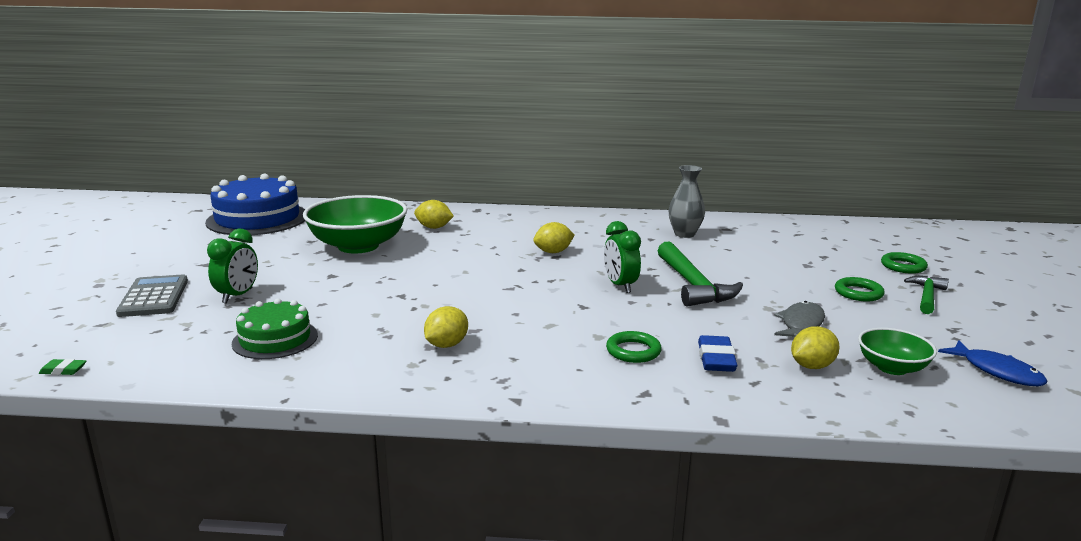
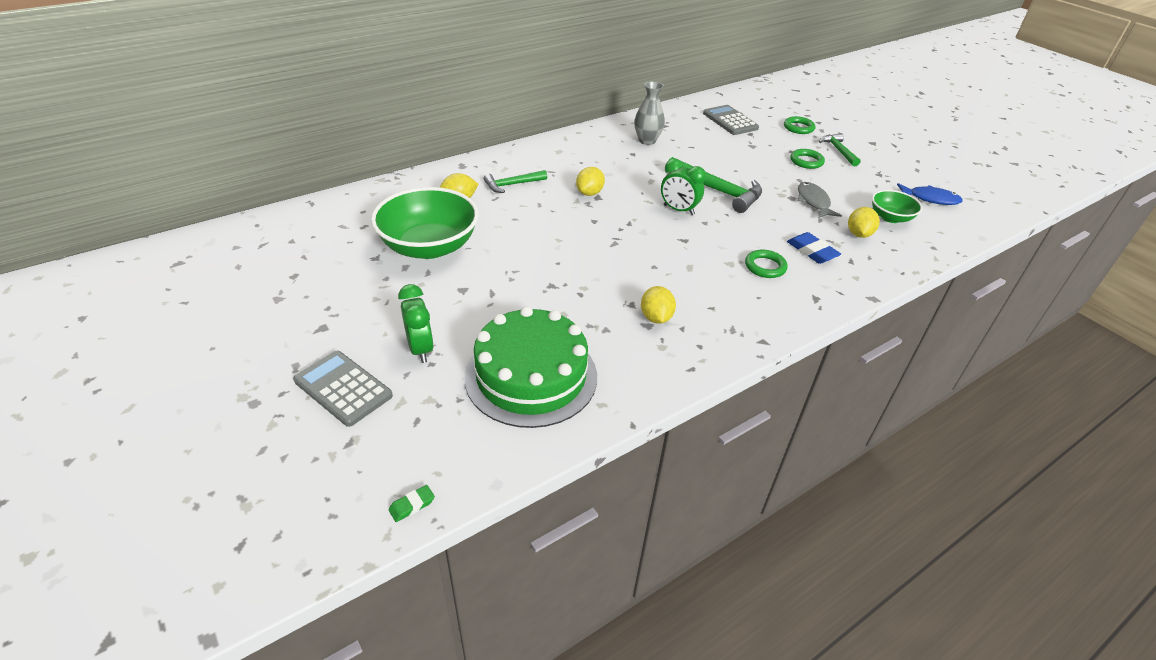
camera: 40 degrees left, 20 degrees up
blue cake [205,174,305,235] -> none
green cake [232,298,318,359] -> green cake [465,306,597,428], size x1.69
none -> green hammer [484,170,547,193]
none -> grey calculator [703,105,759,135]

